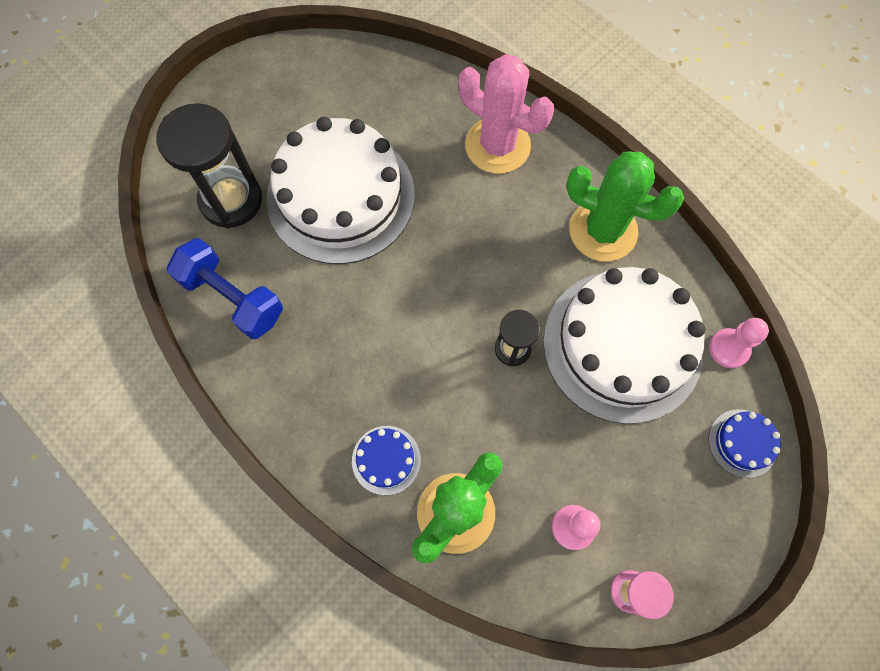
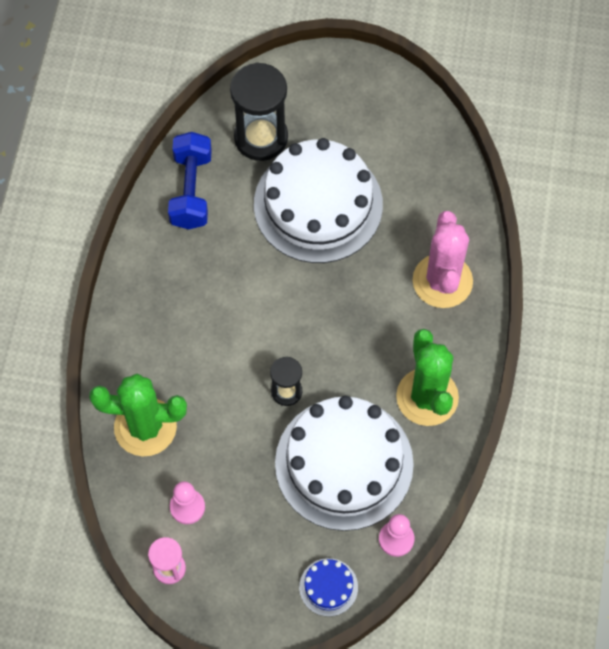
camera: 55 degrees right, 5 degrees down
blue cake [352,426,421,495] -> none

